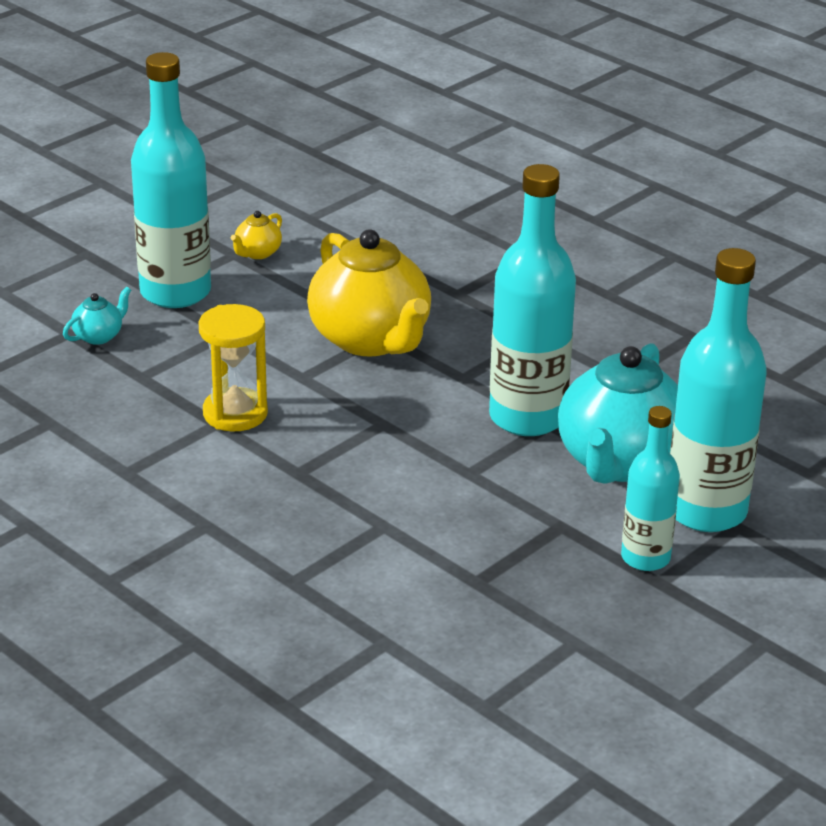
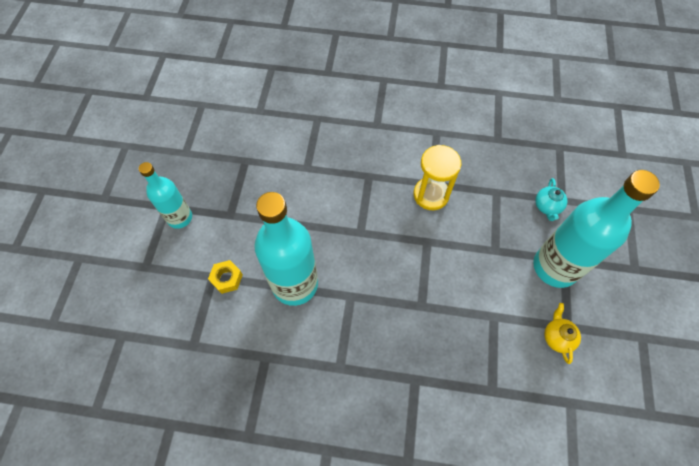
camera: 145 degrees right, 30 degrees up
yellow teapot [307,229,431,357] -> none
turquoise teapot [558,343,678,484] -> yellow nut [208,260,243,294]
turquoise bottle [670,248,767,532] -> none

